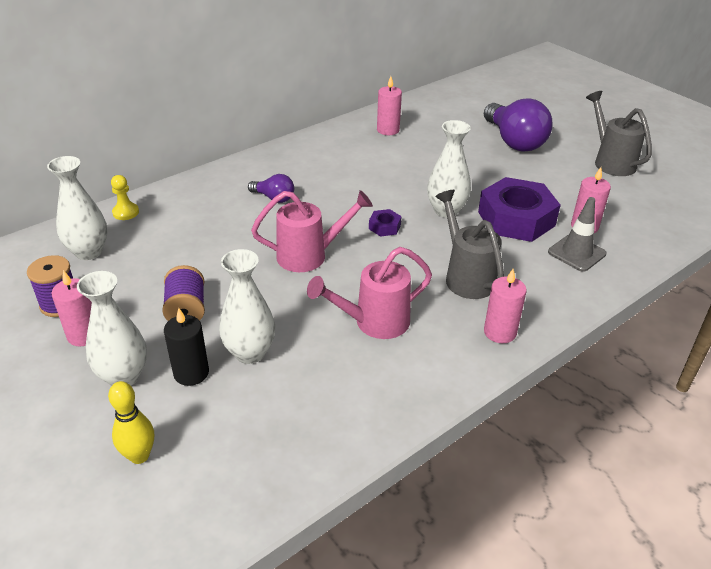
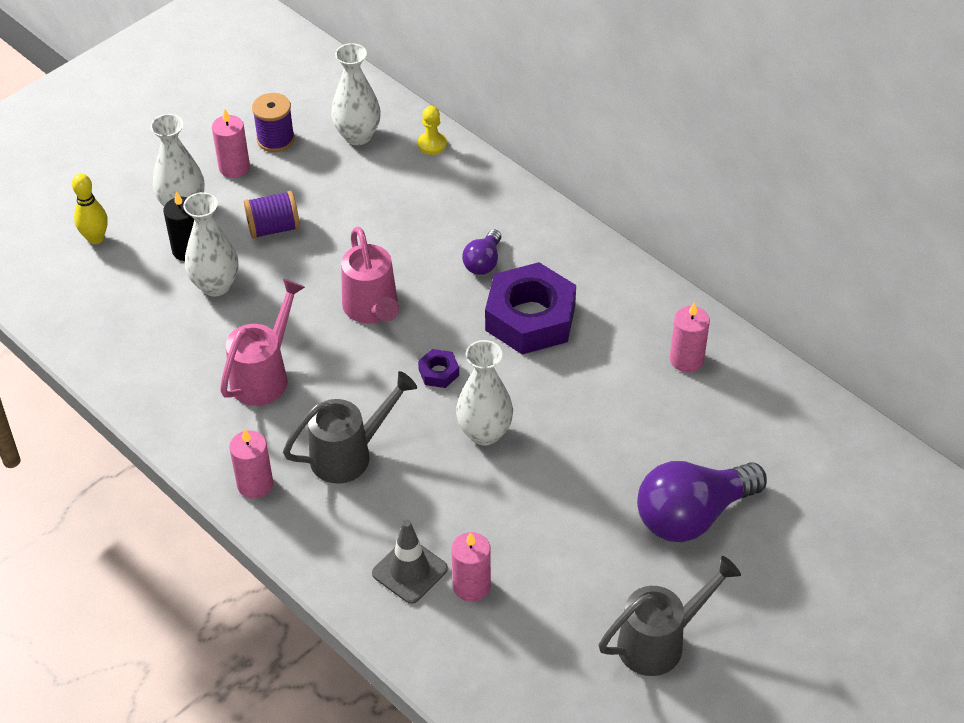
camera: 85 degrees right, 10 degrees up
pink watering can [307,247,432,339] -> pink watering can turned 60 degrees clockwise [220,279,305,406]
purple nut [478,177,561,242] -> purple nut moved to [485,262,576,355]

